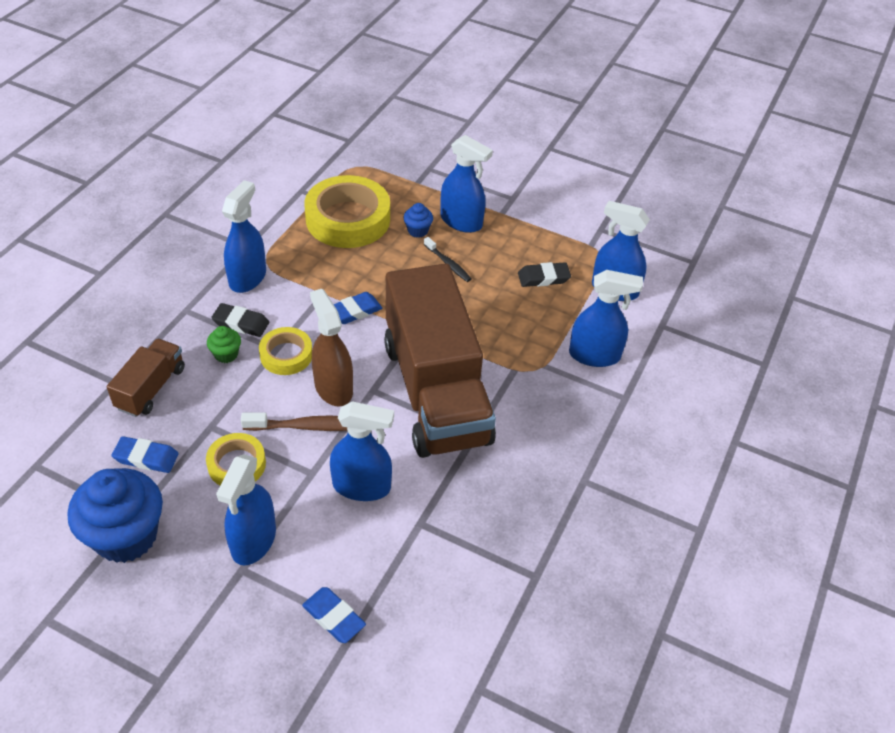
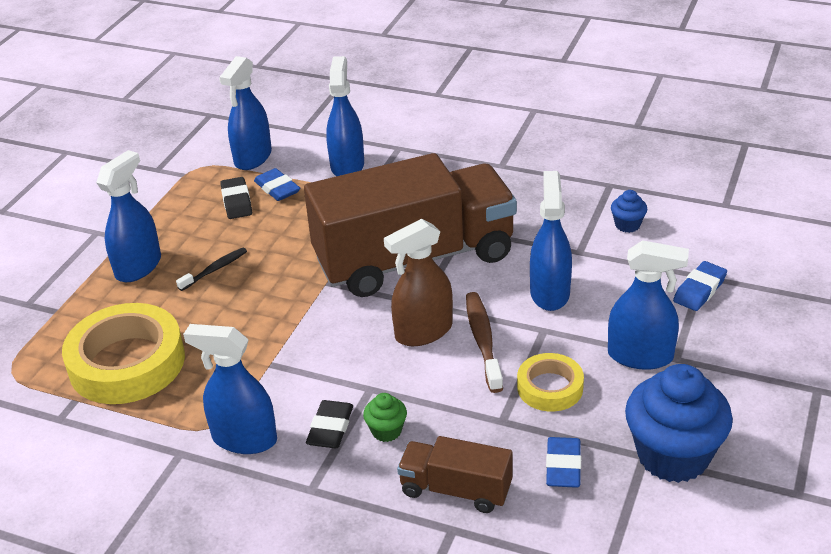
camera: 90 degrees left, 10 degrees down
yellow tape [259,327,312,375] -> none
blue eraser [334,292,383,324] -> blue eraser moved to [254,168,300,201]
blue cupcake [404,203,433,238] -> blue cupcake moved to [611,190,647,233]

